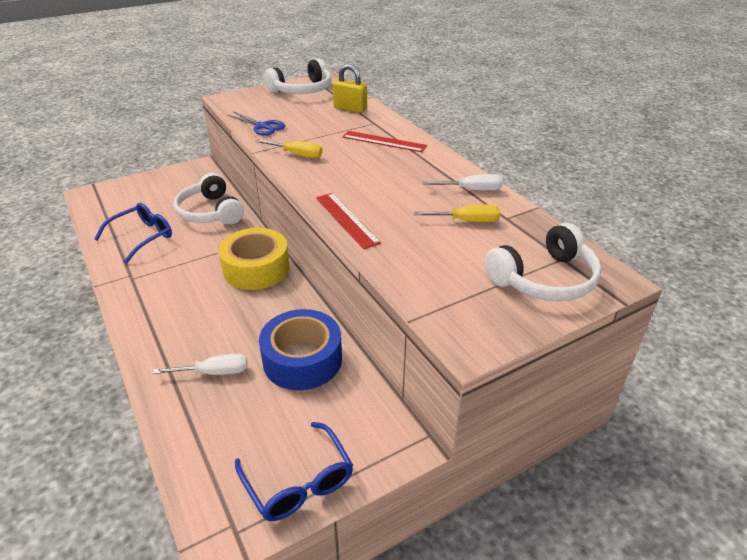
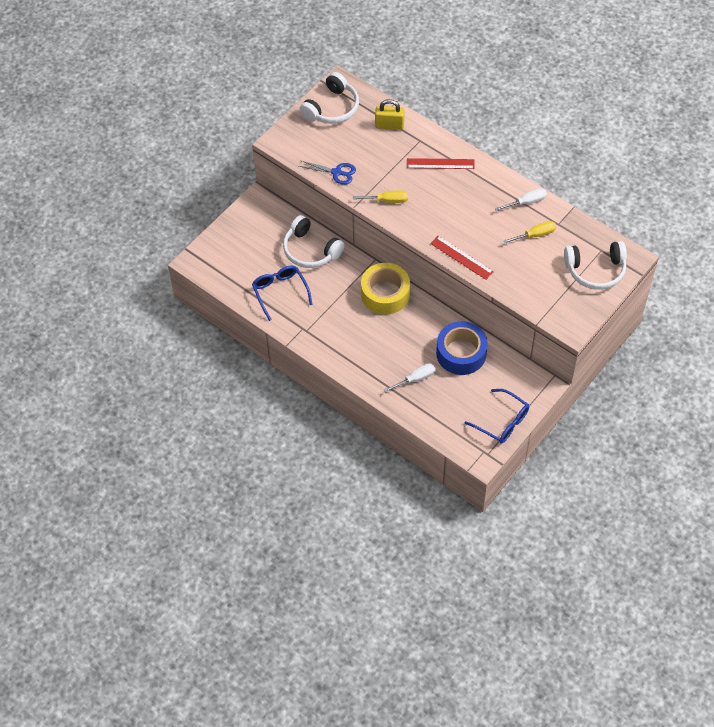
camera: 20 degrees left, 20 degrees up
blue glasses [94,203,172,264] -> blue glasses turned 45 degrees counterclockwise [252,266,313,321]
white headphones [484,223,602,301] -> white headphones turned 45 degrees clockwise [564,241,627,290]

